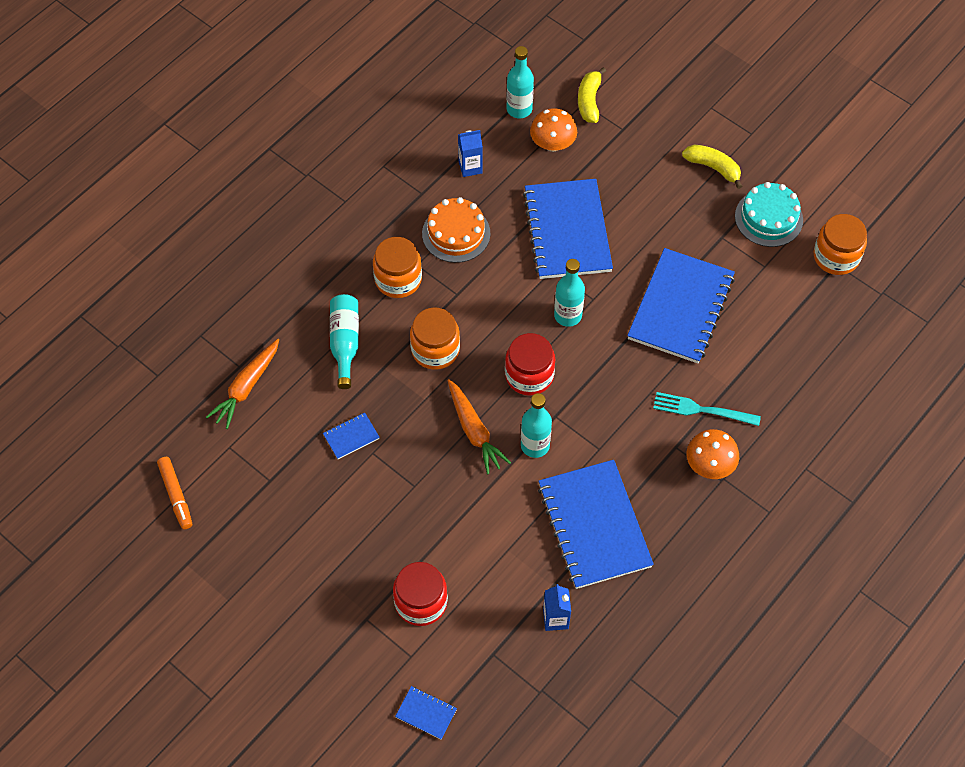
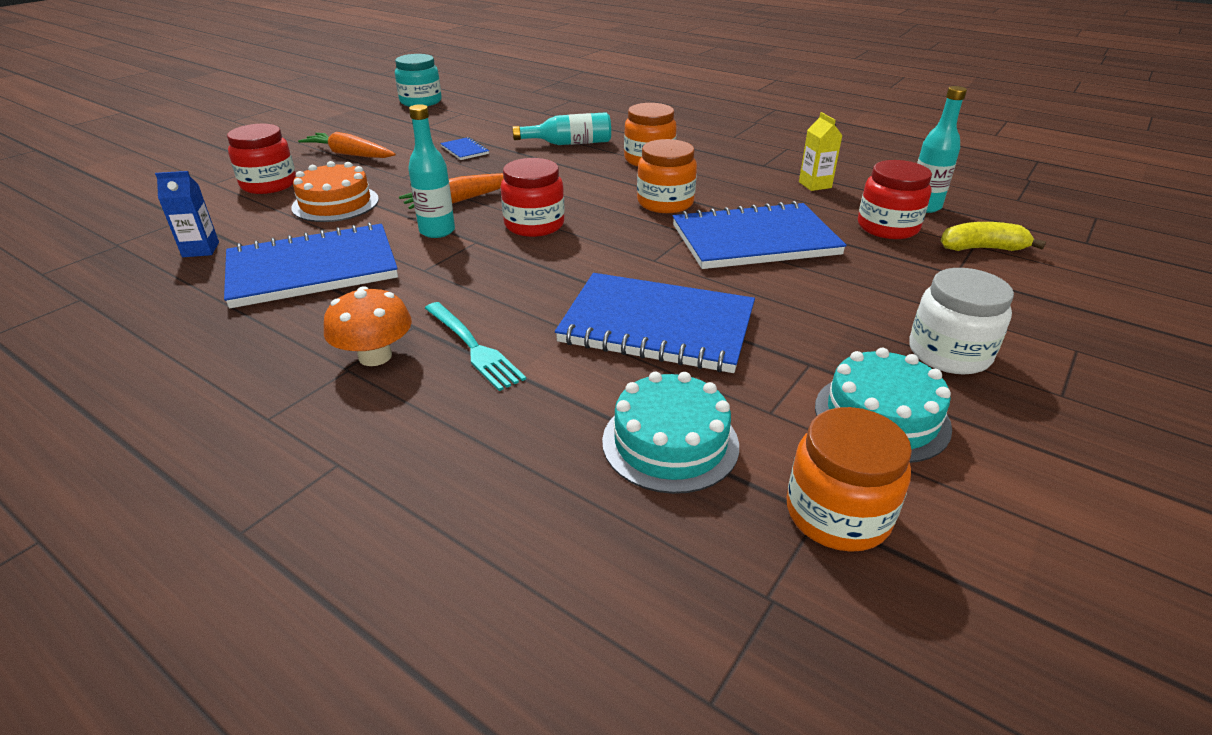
camera: 85 degrees right, 25 degrees down
orange marker [157,457,192,529] -> turquoise jar [395,54,442,107]
orange carrot [206,339,279,429] -> orange carrot moved to [298,132,396,158]
blue notebook [395,686,457,739] -> none
orange jar [410,307,460,370] -> orange jar moved to [637,139,697,213]
orange cake [422,197,490,263] -> orange cake moved to [291,161,379,222]
blue carton [458,130,483,177] -> yellow carton [799,112,843,191]
orange mushroom [530,108,577,151] -> red jar [858,160,932,239]
turquoise bottle [554,259,585,327] -> none
turquoise fork [653,392,761,426] -> turquoise fork turned 135 degrees clockwise [425,302,526,391]
yellow banana [682,145,742,189] -> white jar [909,268,1014,374]
none -> turquoise cake [602,372,739,494]

